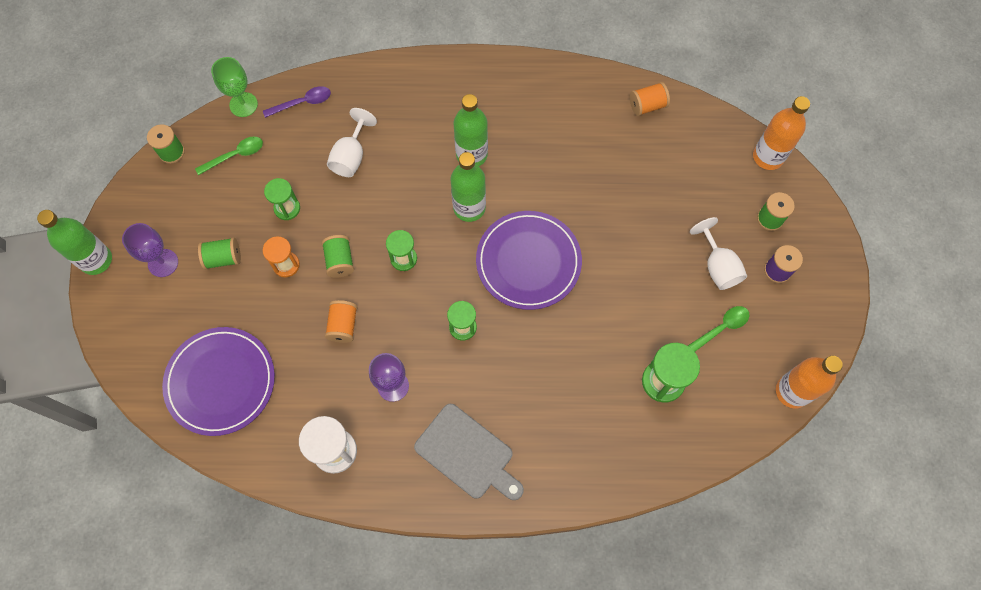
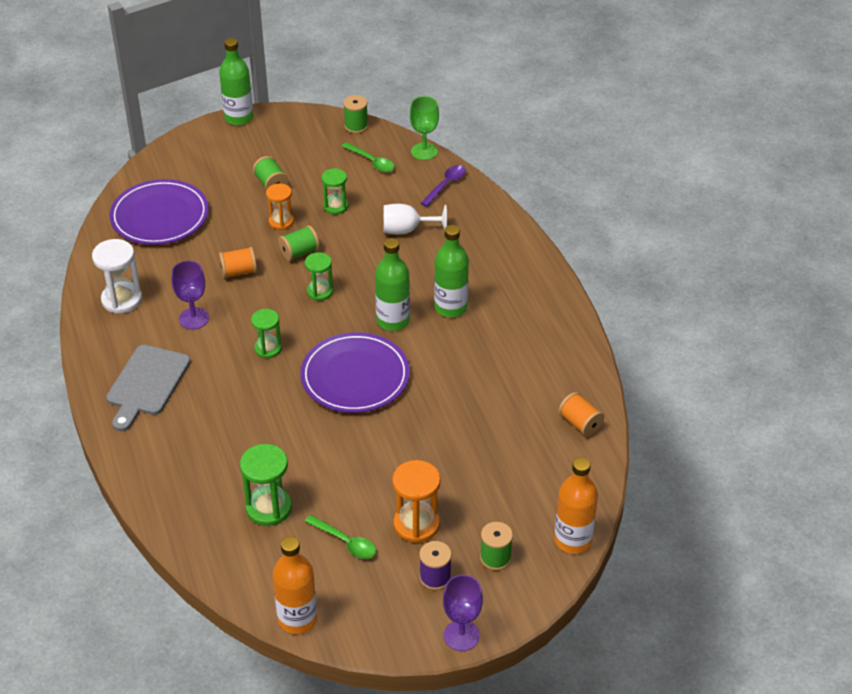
camera: 70 degrees right, 25 degrees down
purple goblet [122,223,178,277] -> purple goblet moved to [443,575,483,651]
purple spoon [263,86,331,118] -> purple spoon turned 105 degrees counterclockwise [421,165,466,207]
white goblet [690,217,747,290] -> orange hourglass [392,460,441,543]

